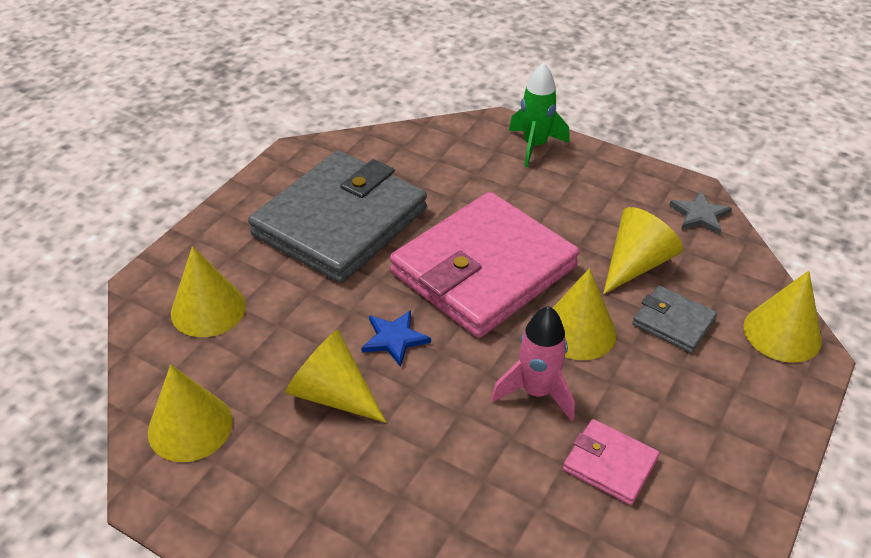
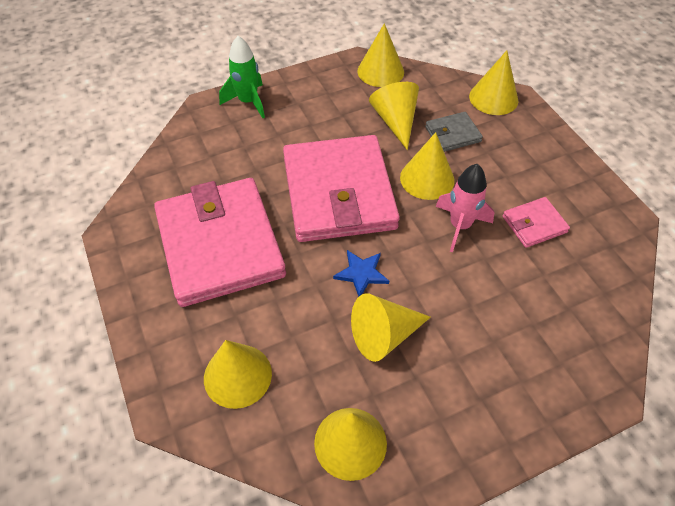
camera: 55 degrees left, 10 degrees up
grey wallet [248,150,427,283] -> pink wallet [154,178,286,307]
grey star [670,191,732,235] -> yellow cone [357,23,404,87]

